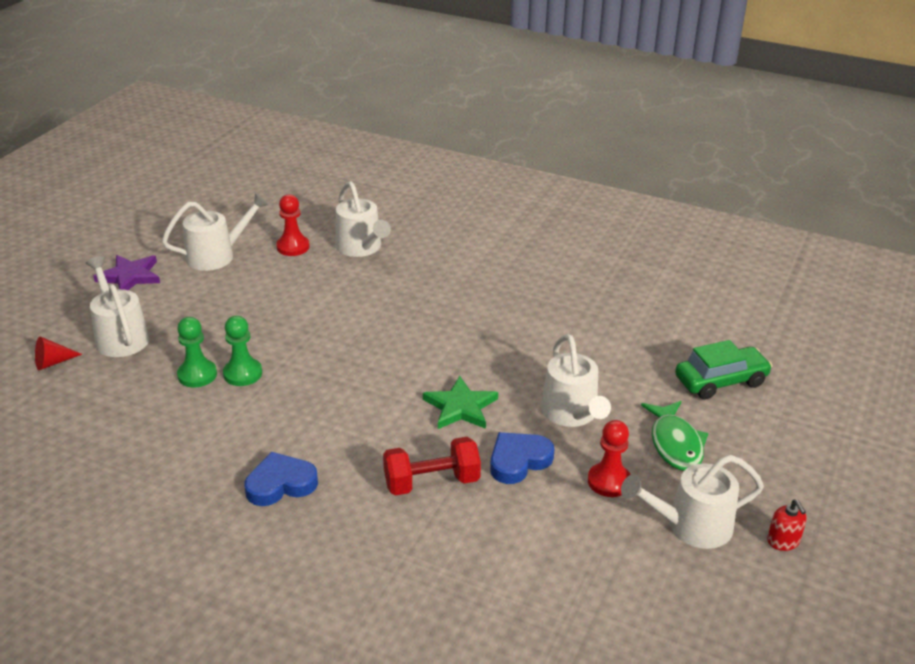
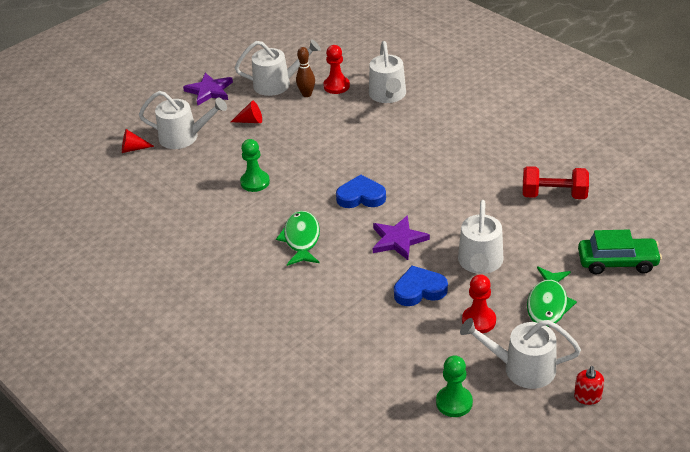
camera: 25 degrees right, 5 degrees up
white watering can [86,256,150,357] -> white watering can turned 105 degrees clockwise [139,91,227,149]
green pawn [177,317,217,387] -> green pawn moved to [436,355,473,417]
blue heart [244,452,318,506] -> blue heart moved to [336,174,386,208]
red dumbbell [383,437,481,496] -> red dumbbell moved to [523,166,589,199]
green star [423,376,498,429] -> purple star [372,215,430,260]
none -> red cone [231,101,262,123]
none -> green fish [276,211,320,266]
none -> brown bowling pin [296,47,315,97]

